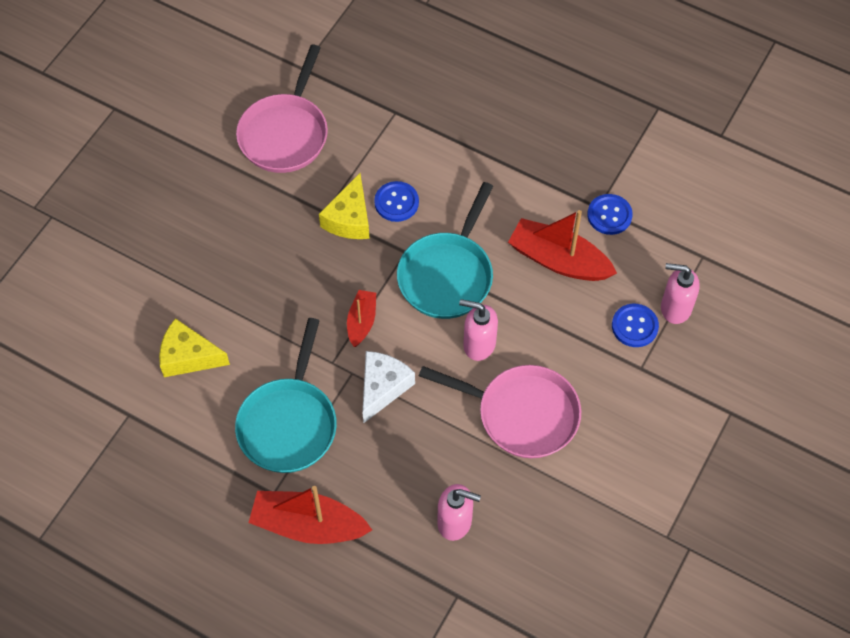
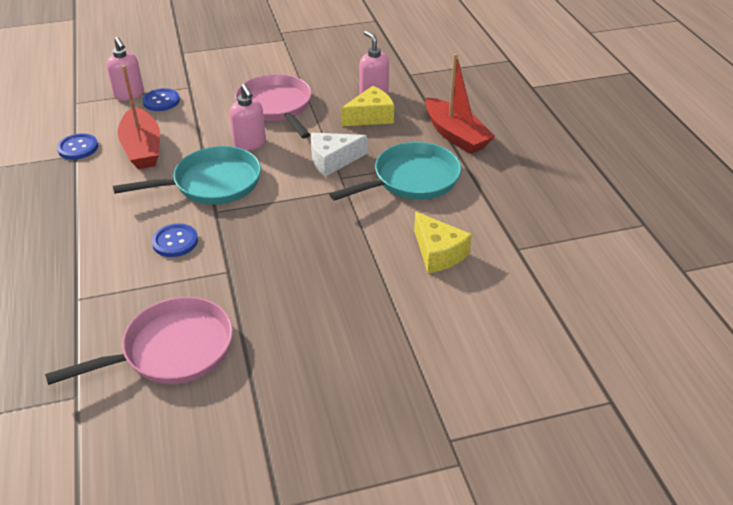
camera: 135 degrees left, 20 degrees down
yellow cheese [319,173,370,239] -> yellow cheese moved to [341,86,394,126]
red boat [347,290,376,347] -> none

